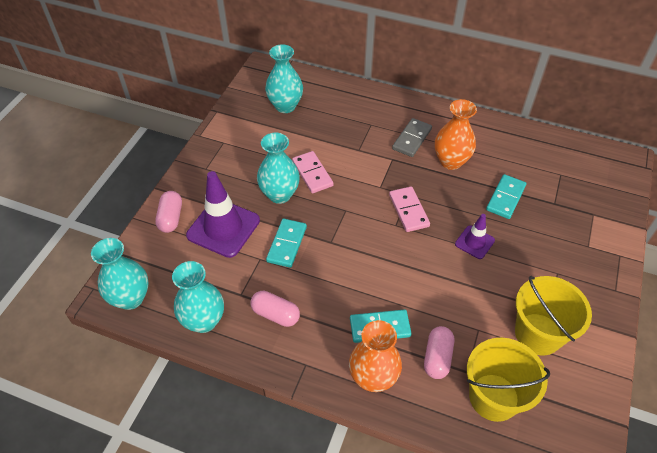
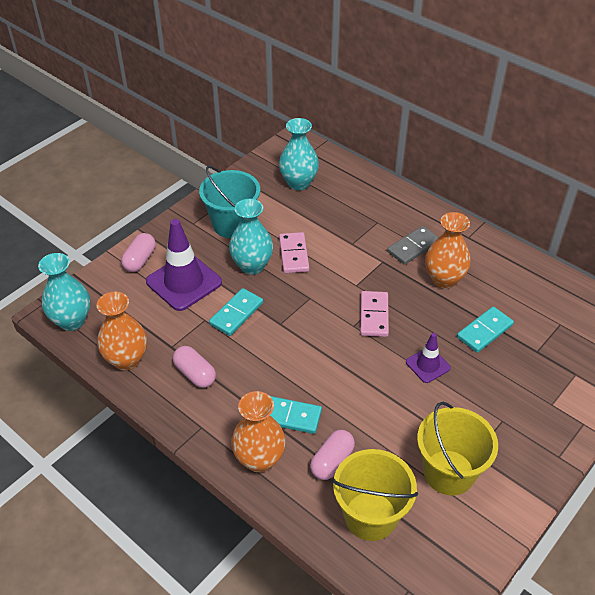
camera: 20 degrees right, 5 degrees down
turquoise vase [172,261,224,333] -> orange vase [96,292,147,371]
none -> turquoise bucket [199,166,260,238]

